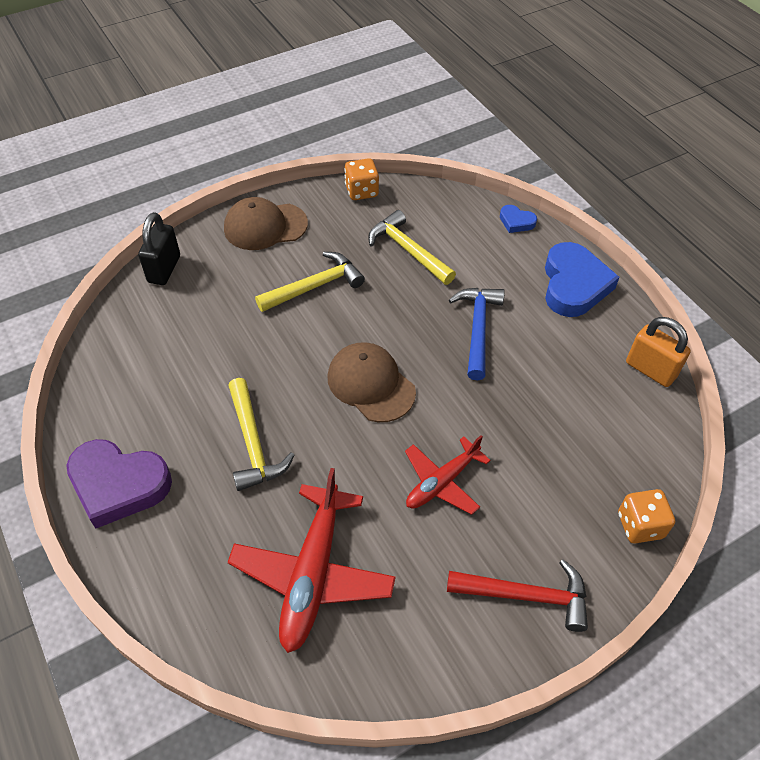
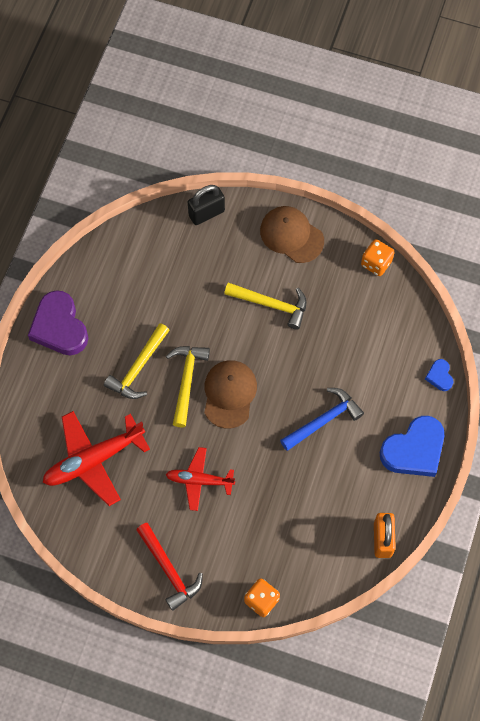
camera: 50 degrees right, 15 degrees up
yellow hammer [368,210,456,285] -> yellow hammer moved to [166,346,210,428]

